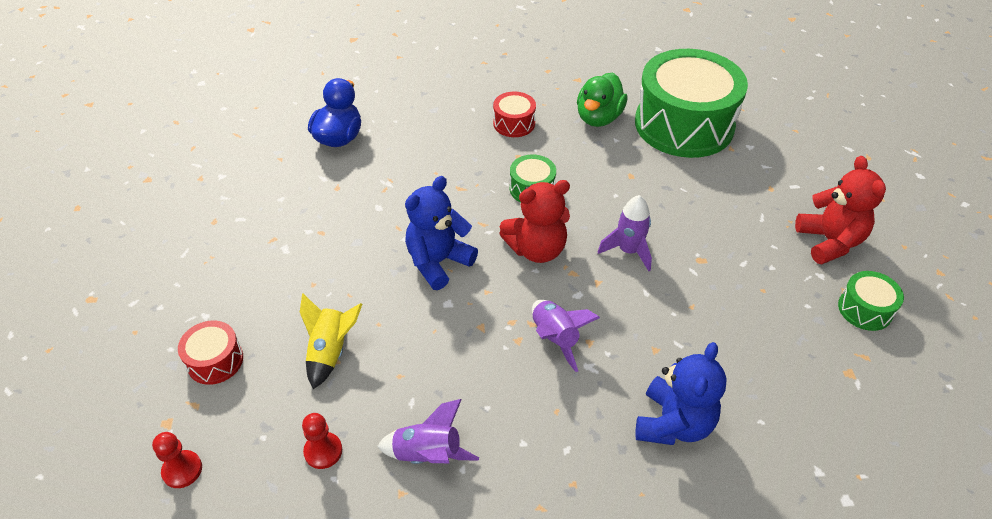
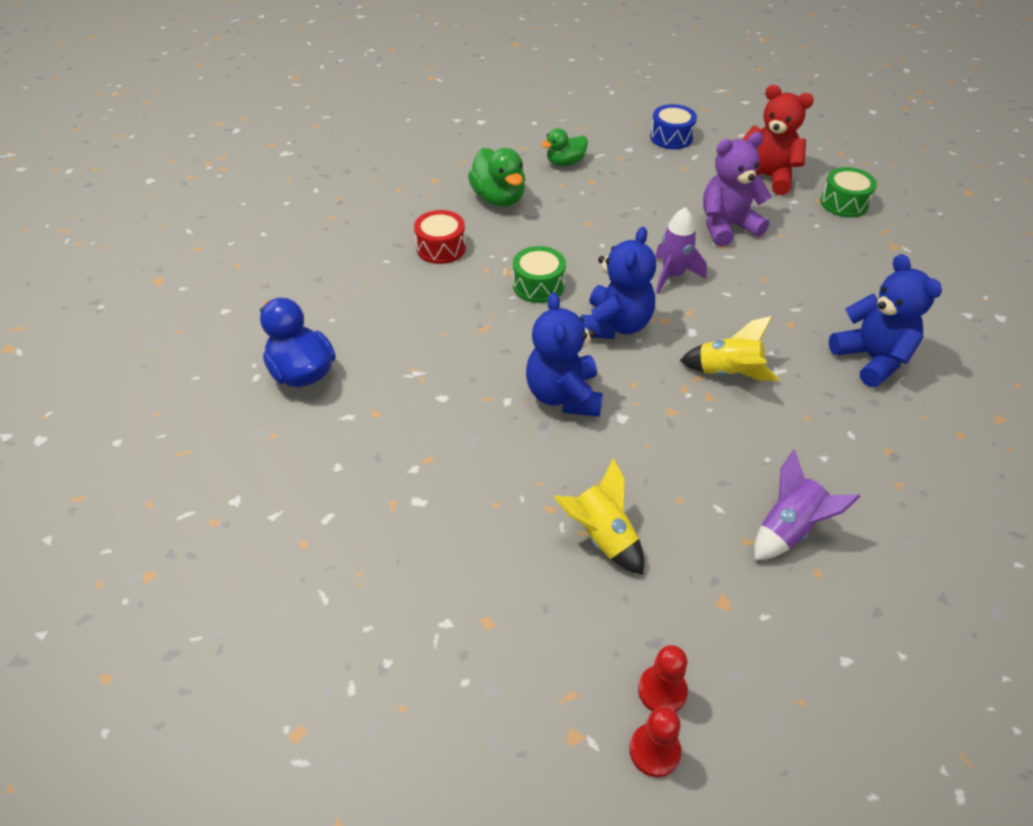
camera: 50 degrees left, 0 degrees up
red drum [178,321,243,385] -> none
red pawn [302,413,342,469] -> red pawn moved to [638,645,688,712]
red teddy bear [499,180,570,263] -> blue teddy bear [581,227,656,339]
purple rocket [532,300,600,372] -> yellow rocket [680,316,779,381]
green drum [635,49,748,158] -> green duck [541,128,588,166]
none -> blue drum [650,104,697,149]
none -> purple teddy bear [703,132,772,247]

